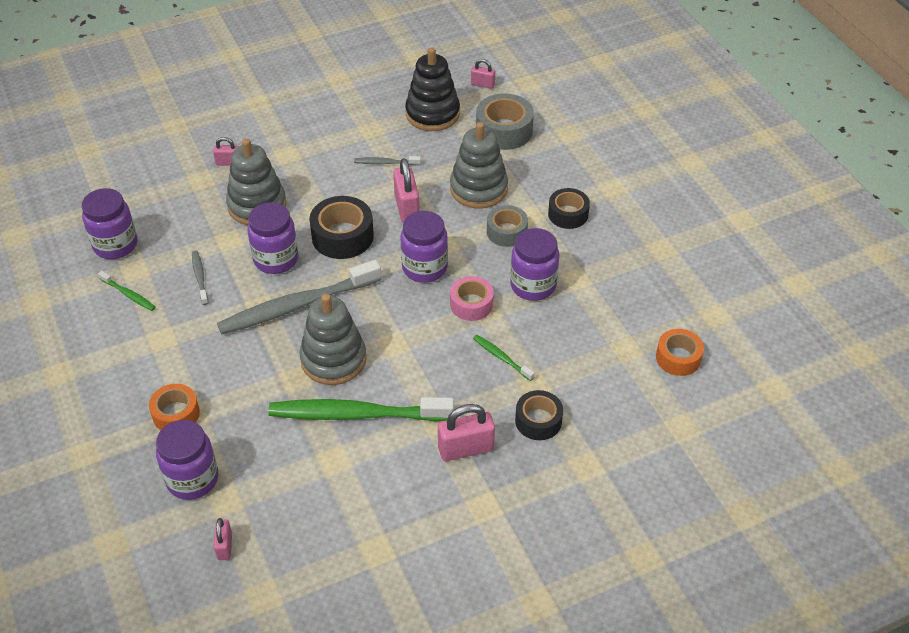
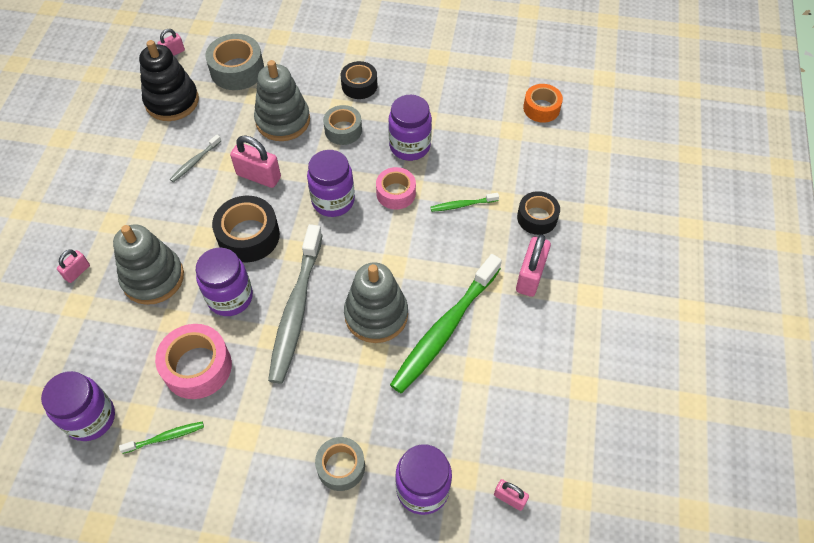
camera: 55 degrees left, 10 degrees up
orange tape [149,384,200,430] -> grey tape [315,437,365,491]
grey toothbrush [192,251,209,305] -> pink tape [155,324,232,399]

